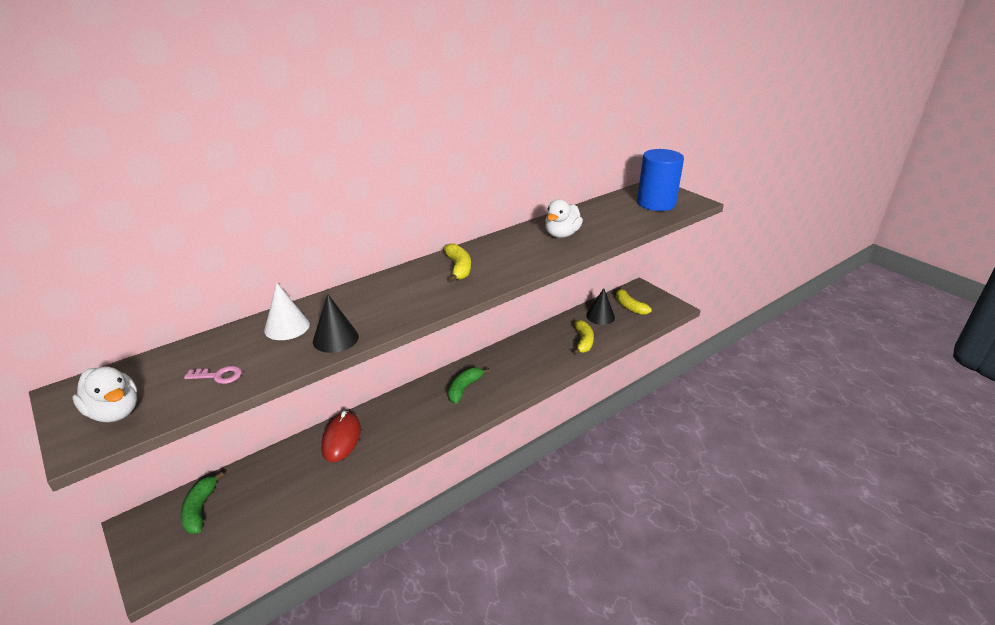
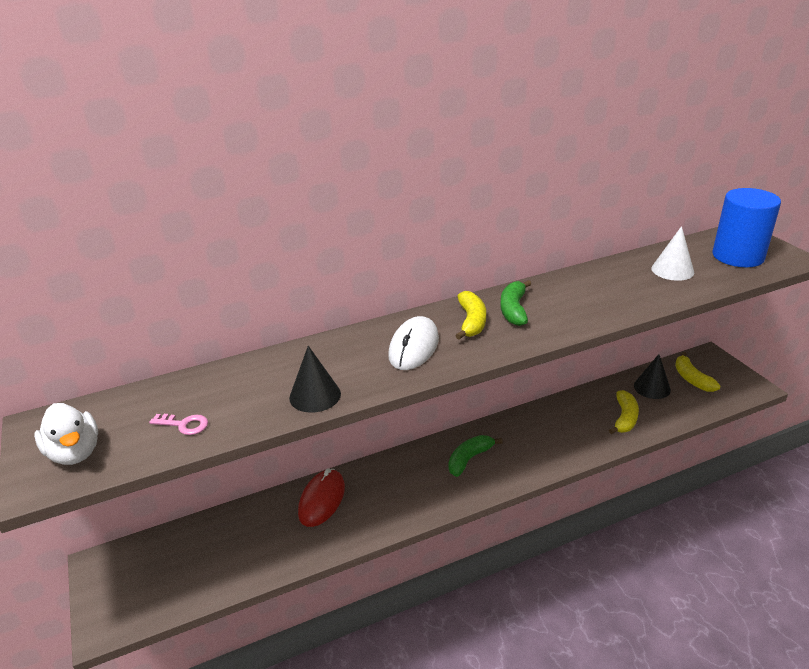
camera: 15 degrees right, 0 degrees up
green banana [181,472,224,534] -> green banana moved to [500,280,531,326]
white cone [264,283,310,340] -> white cone moved to [651,226,694,281]
white duck [545,199,583,238] -> none
none -> white mouse [388,316,439,370]

